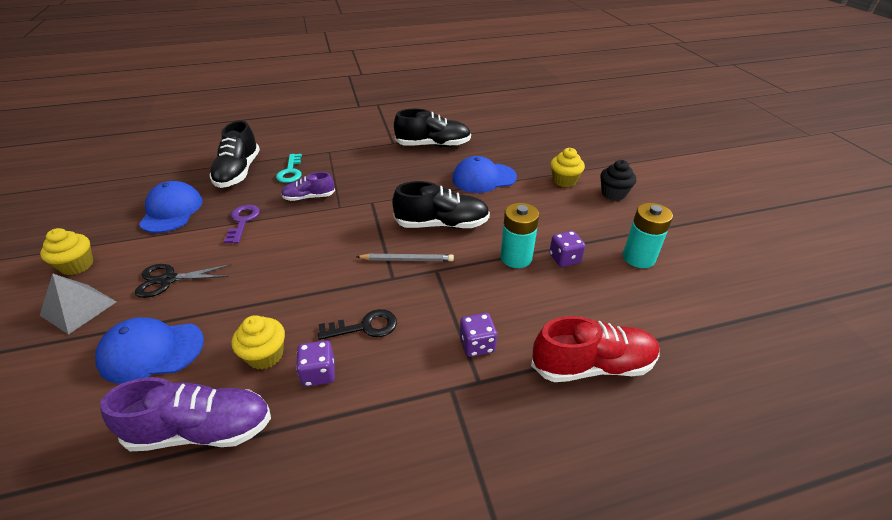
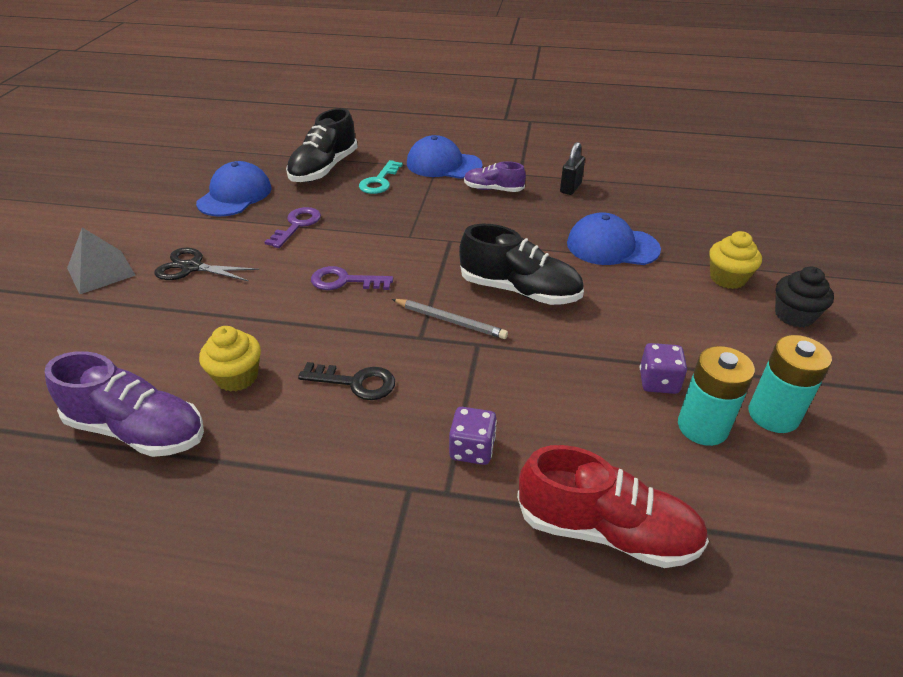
camera: 25 degrees right, 0 degrees up
yellow cupcake [40,228,94,275] -> none
blue cap [95,317,204,383] -> blue cap moved to [407,135,483,179]
purple shoe [281,172,335,201] -> purple shoe moved to [464,161,526,192]
purple dice [296,340,335,387] -> none
black shoe [394,109,471,147] -> black padlock [560,142,585,195]
turquoise battery [500,203,539,268] -> turquoise battery moved to [678,346,755,446]
none -> purple key [311,266,393,290]

